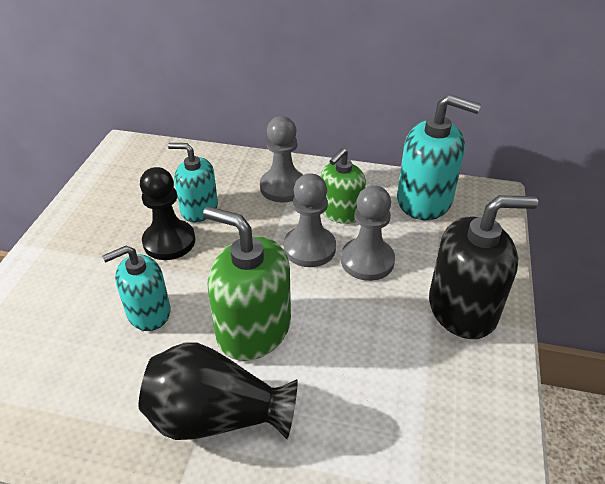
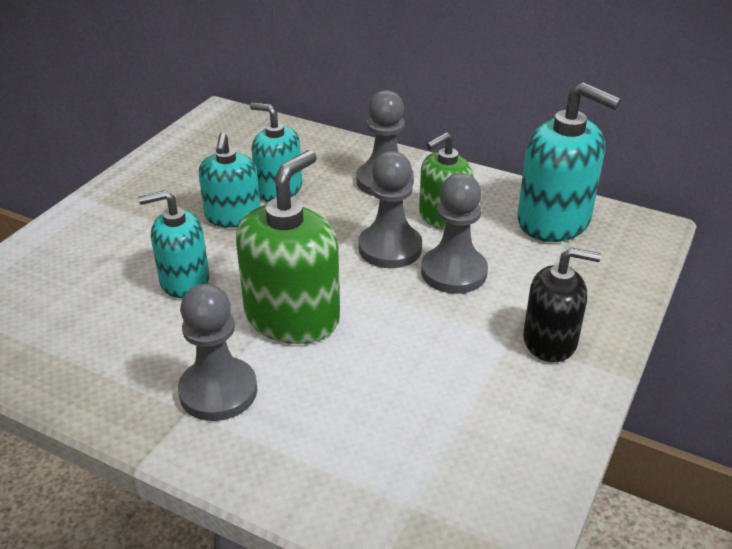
camera: 15 degrees right, 5 degrees down
black vase [139,342,298,440] -> grey pawn [178,284,257,421]
black pawn [140,167,195,260] -> turquoise soap dispenser [199,132,260,228]
green soap dispenser [203,206,291,361] -> green soap dispenser turned 75 degrees clockwise [236,150,340,344]
black soap dispenser [429,195,538,339] -> black soap dispenser [523,247,601,362], size x0.65

